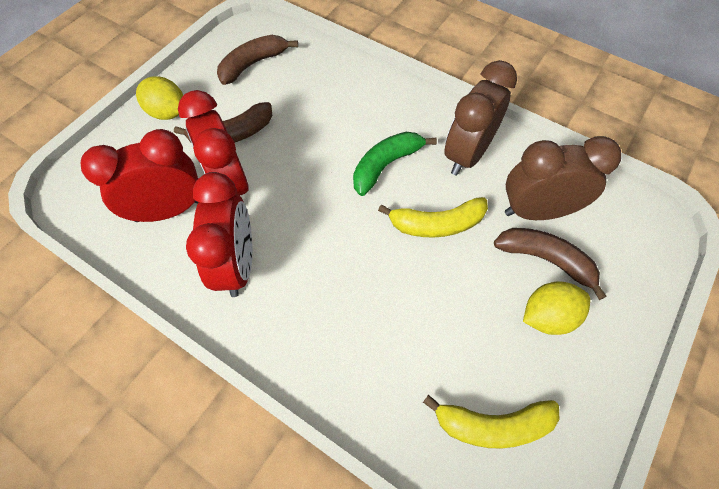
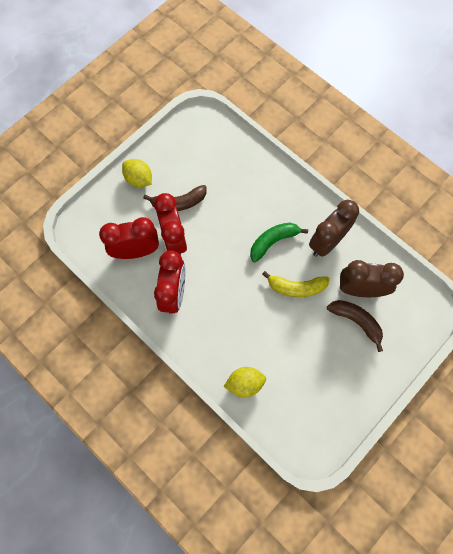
camera: 10 degrees right, 10 degrees up
brown banana [217,35,298,85] -> none
yellow banana [423,395,560,449] -> none
yellow lemon [523,282,590,335] -> yellow lemon moved to [224,367,266,398]

